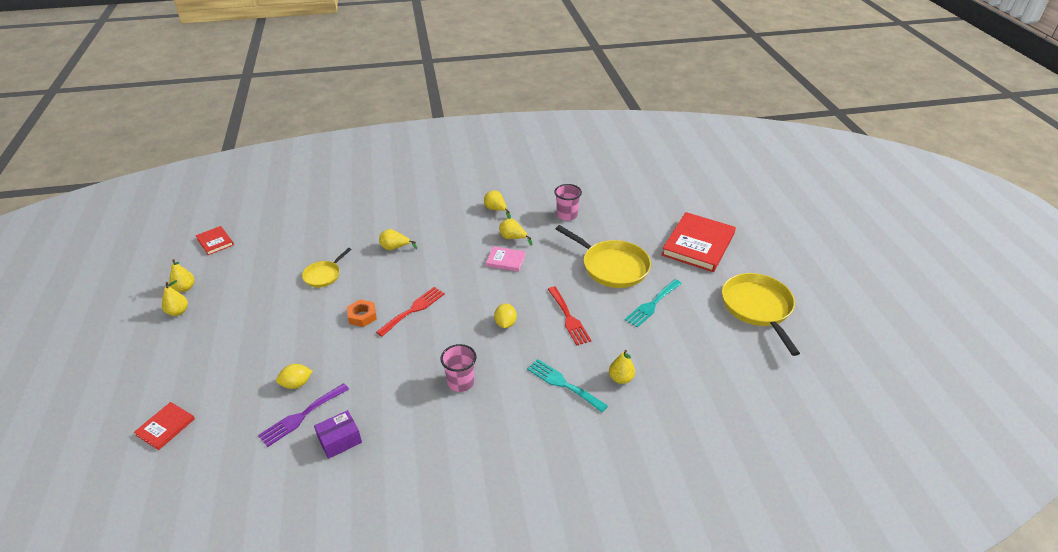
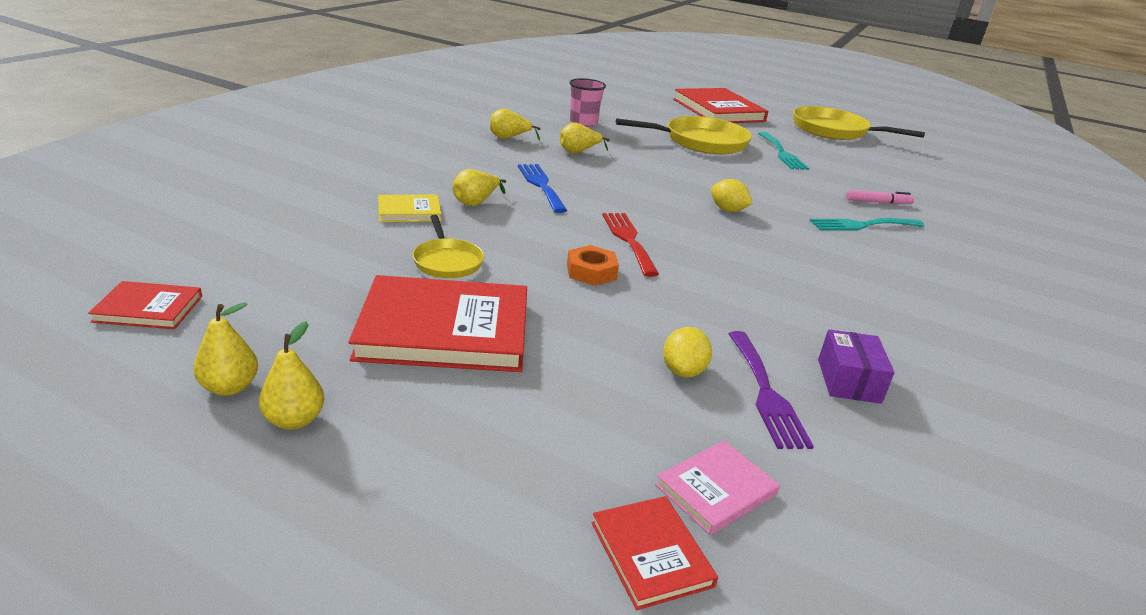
camera: 55 degrees left, 10 degrees down
pink cup [440,344,476,392] -> none
pink book [486,246,526,272] -> pink book moved to [655,440,780,535]
red fork [548,286,591,345] -> none
yellow pear [609,350,635,384] -> pink marker [846,190,914,204]
none -> red book [348,275,527,372]
none -> yellow book [378,195,442,222]
none -> blue fork [518,164,567,213]

